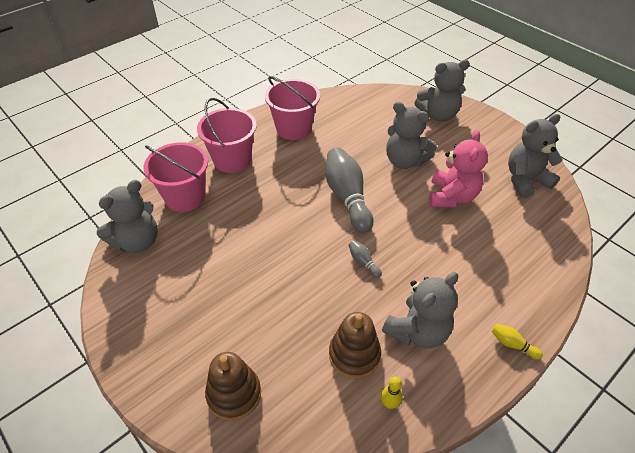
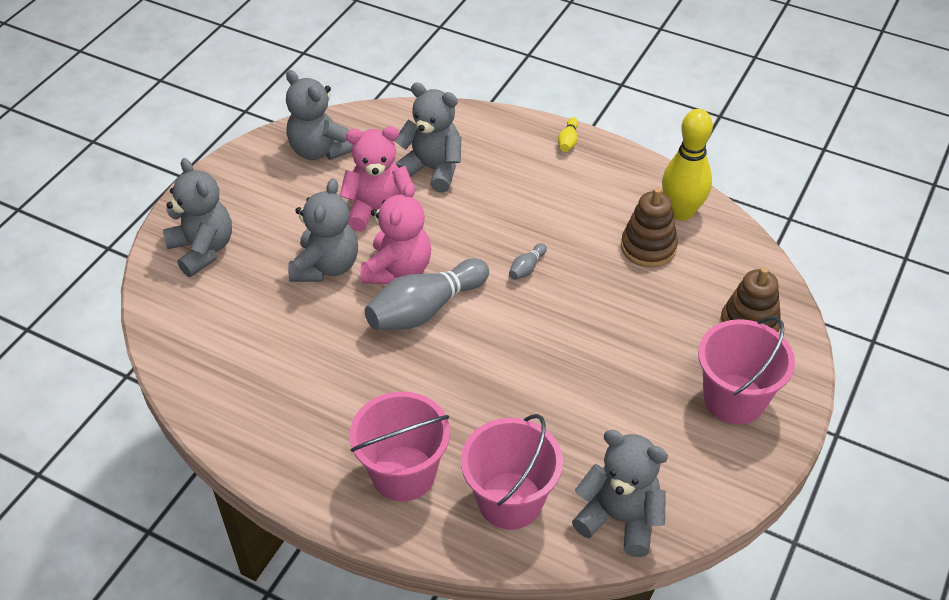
camera: 110 degrees left, 0 degrees up
pink bucket [265,76,320,140] -> pink bucket moved to [698,316,795,424]
yellow bowling pin [381,376,403,409] -> yellow bowling pin [662,109,713,220], size x2.35
grey teddy bear [382,272,458,349] -> grey teddy bear moved to [395,83,461,193]
none -> pink teddy bear [360,182,431,284]

